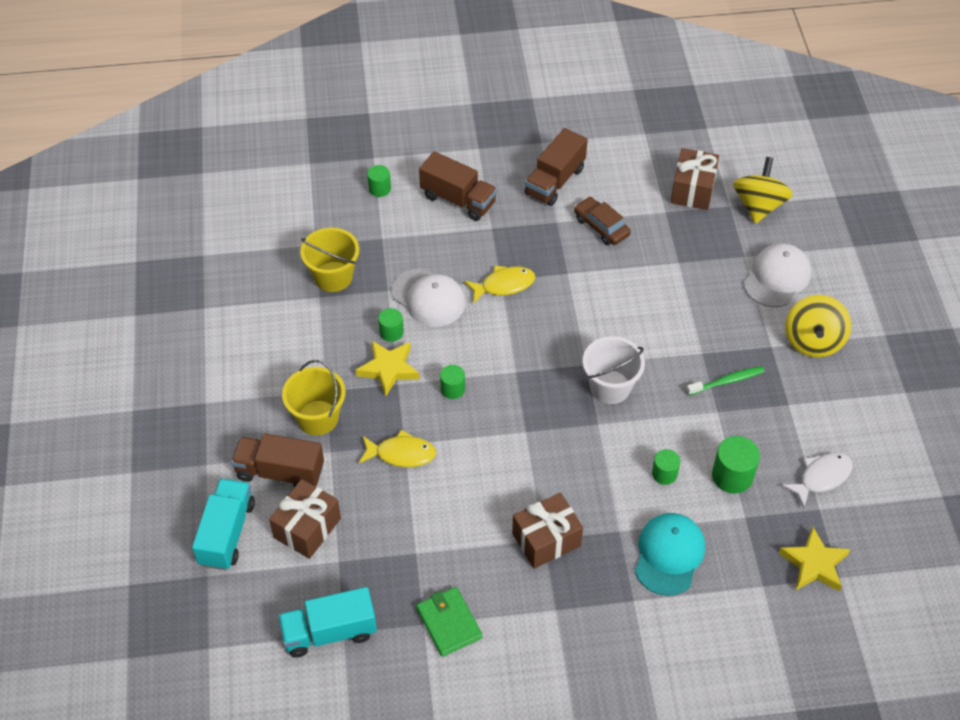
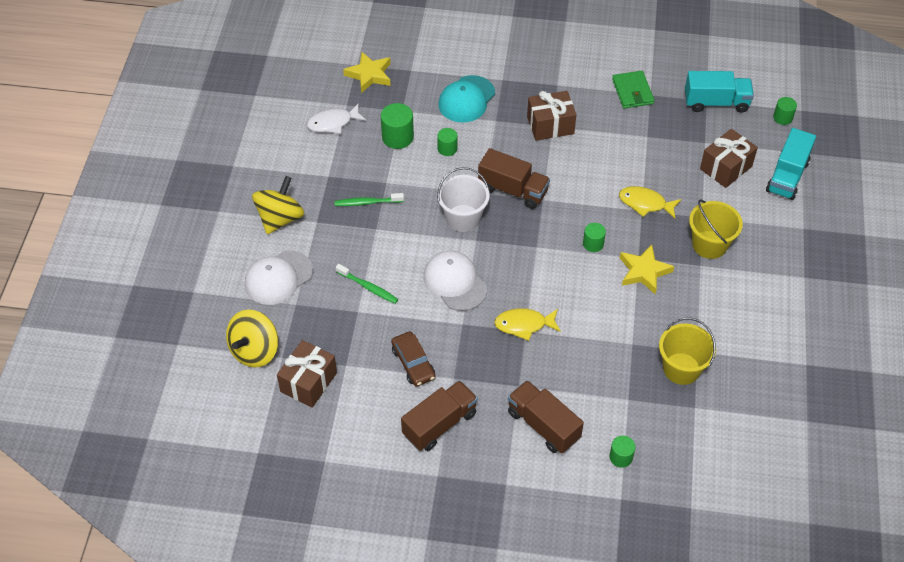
camera: 165 degrees left, 0 degrees up
brown truck [231,434,324,487] -> brown truck moved to [478,148,550,209]
green cylinder [378,308,404,342] -> green cylinder moved to [773,97,797,125]
white cap [392,268,466,327] -> white cap moved to [423,251,487,311]
none -> green toothbrush [336,264,398,304]

